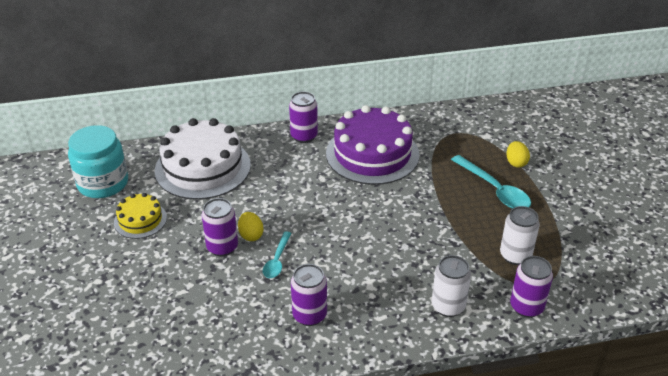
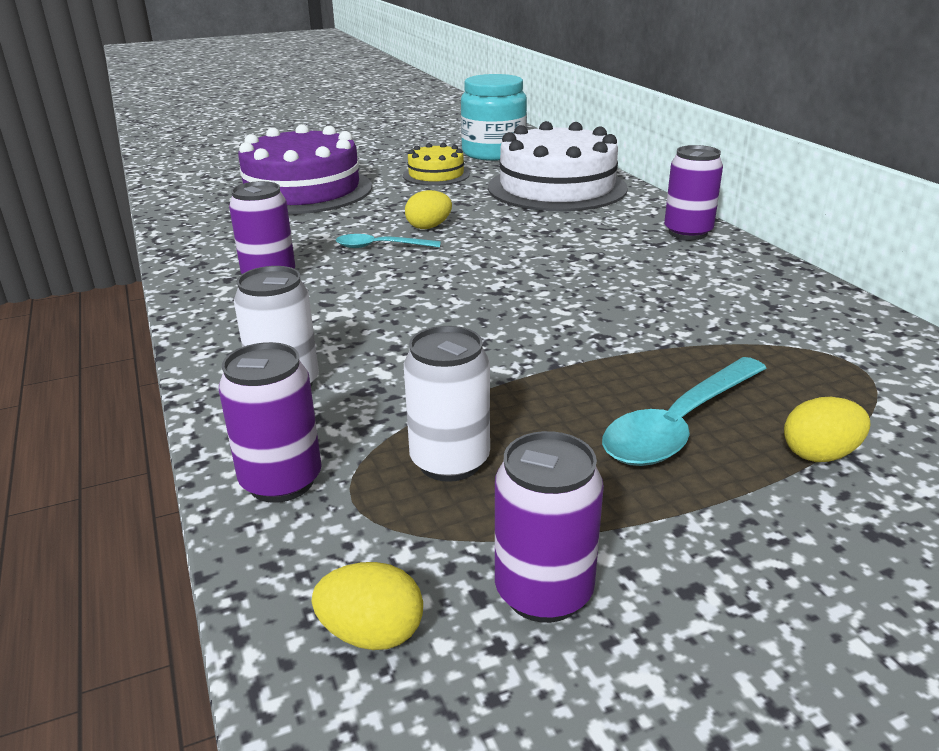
camera: 80 degrees right, 10 degrees down
purple can [202,198,238,256] -> purple can moved to [495,431,604,623]
purple cake [326,105,419,185] -> purple cake moved to [238,124,372,214]
none -> yellow egg [312,562,423,650]

